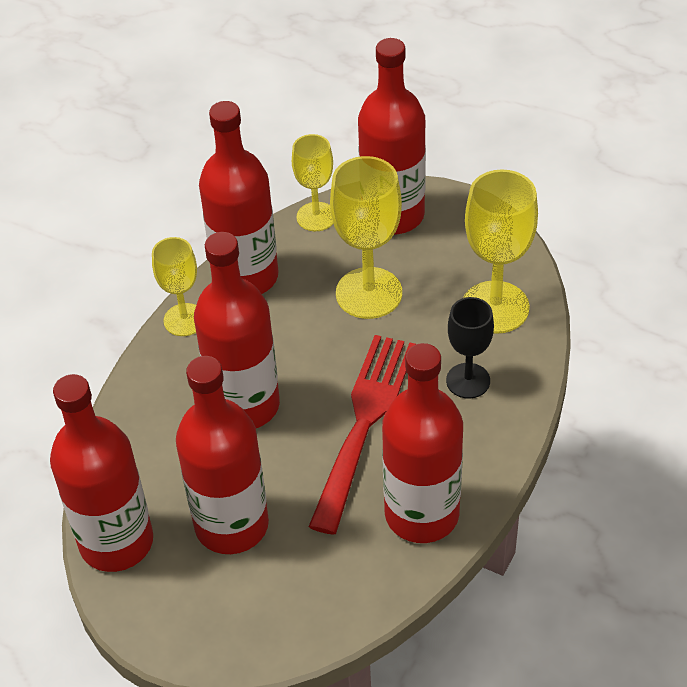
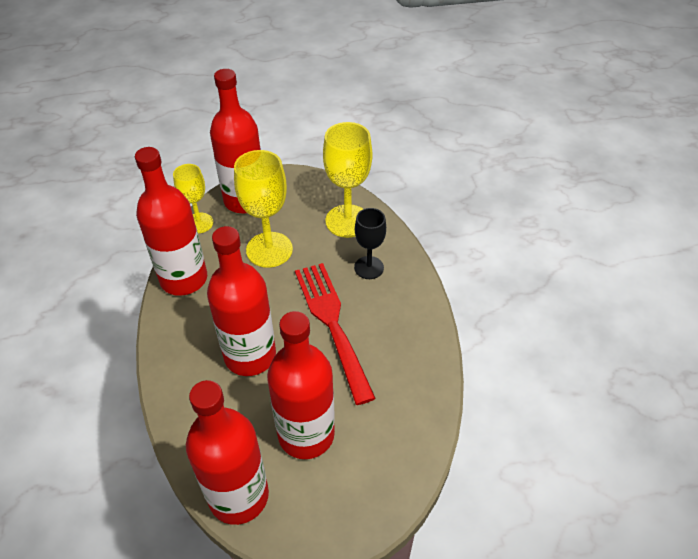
camera: 40 degrees left, 0 degrees up
yellow goblet [152,237,197,336] -> none
red bottle [382,343,463,543] -> none

